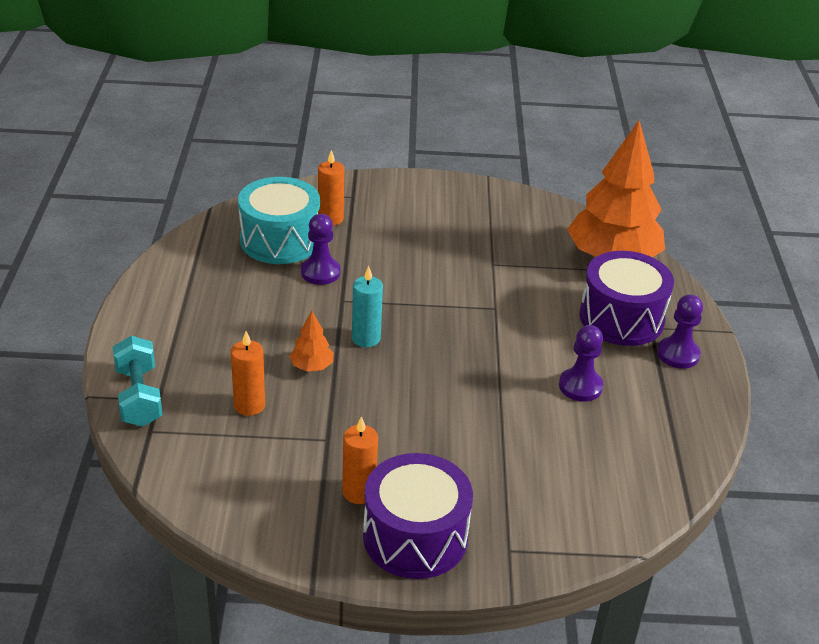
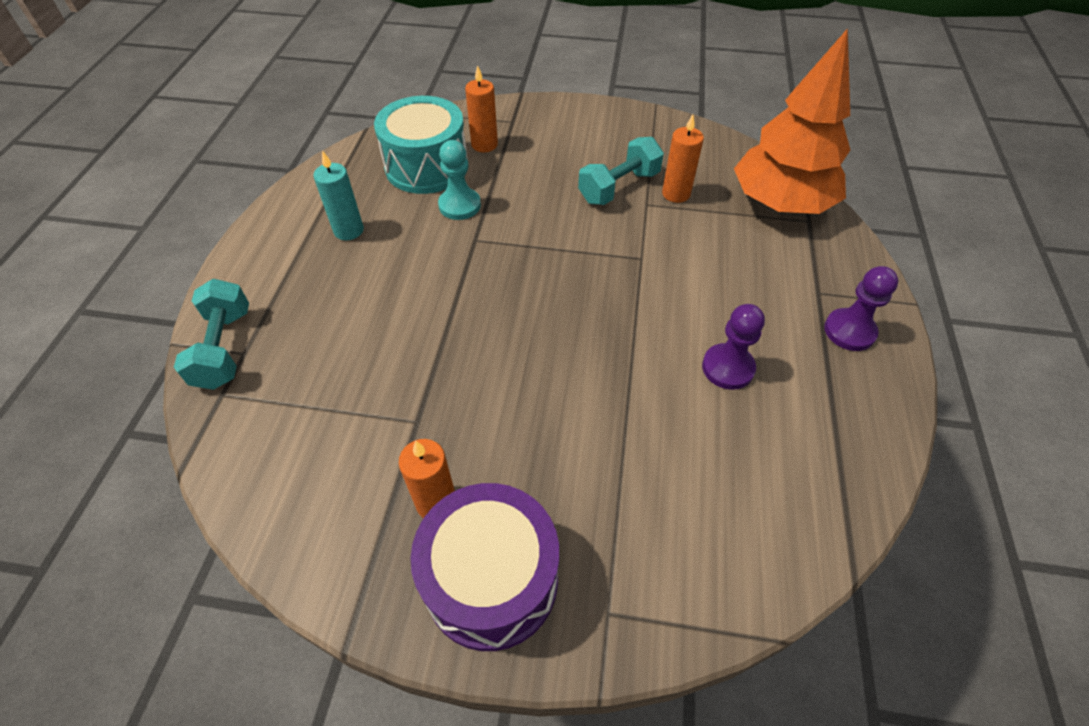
camera: 10 degrees right, 15 degrees up
orange candle [231,331,265,416] -> orange candle moved to [662,114,704,203]
orange tree [289,311,334,371] -> none
purple pawn [301,214,340,285] -> turquoise pawn [438,140,481,220]
turquoise candle [352,266,383,347] -> turquoise candle moved to [313,150,364,240]
purple drum [580,251,674,346] -> none
none -> turquoise dumbbell [578,137,664,205]

